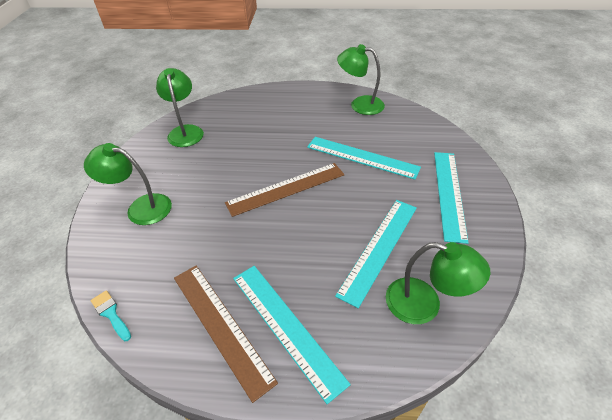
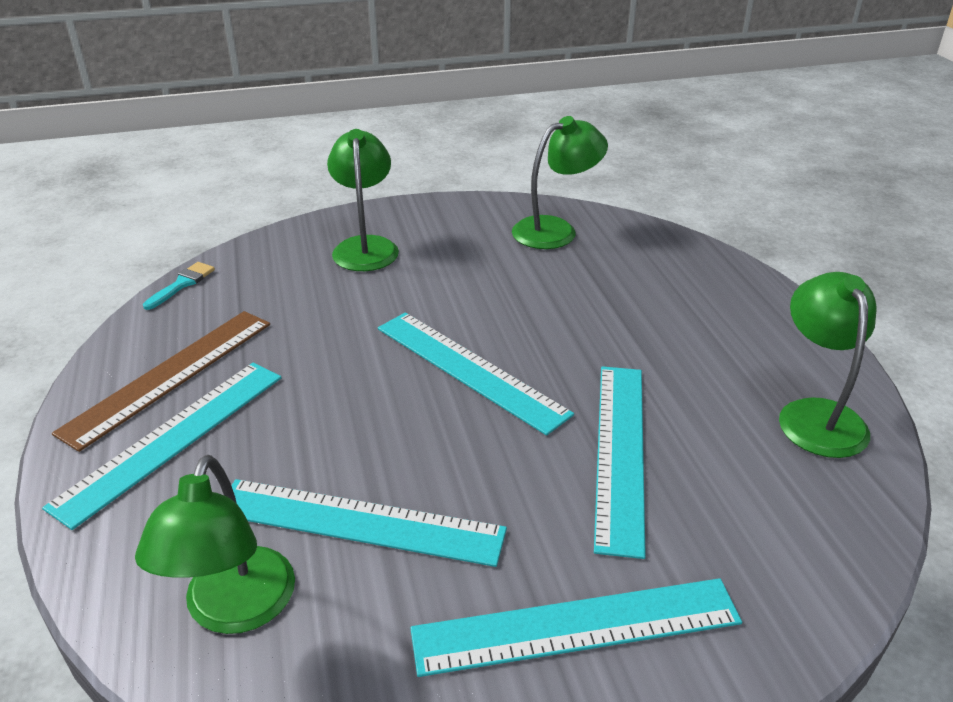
camera: 70 degrees right, 10 degrees down
brown ruler [225,163,344,217] -> turquoise ruler [378,313,574,436]

